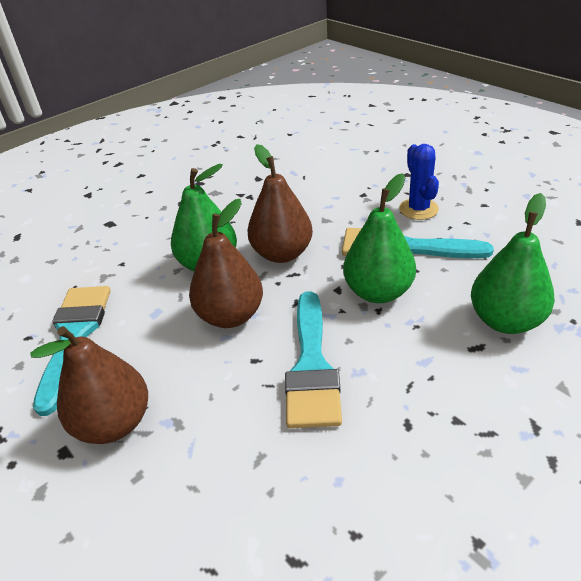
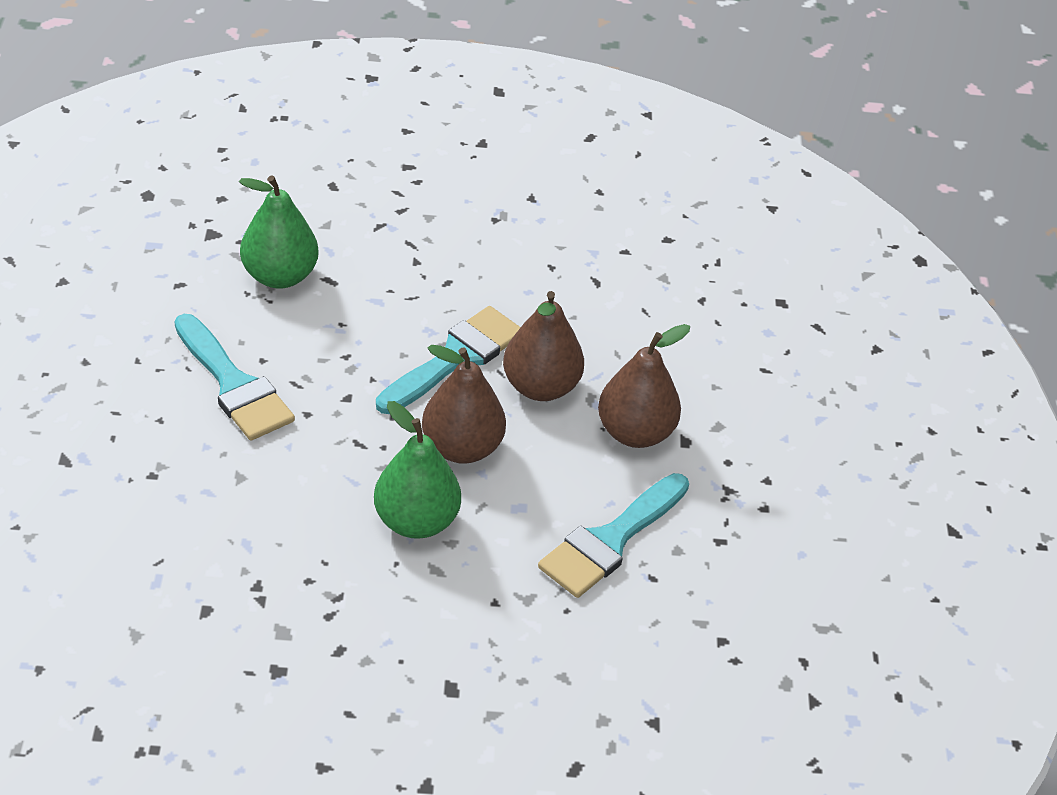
camera: 145 degrees left, 5 degrees up
brown pear [247,144,313,263] -> brown pear moved to [503,291,584,401]
green pear [343,173,416,303] -> none
blue cactus [399,144,439,220] -> none

